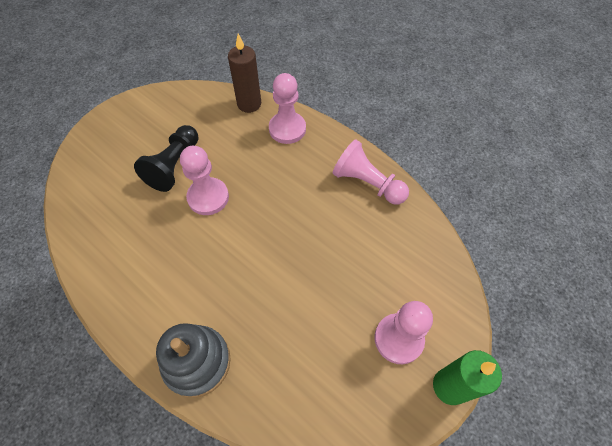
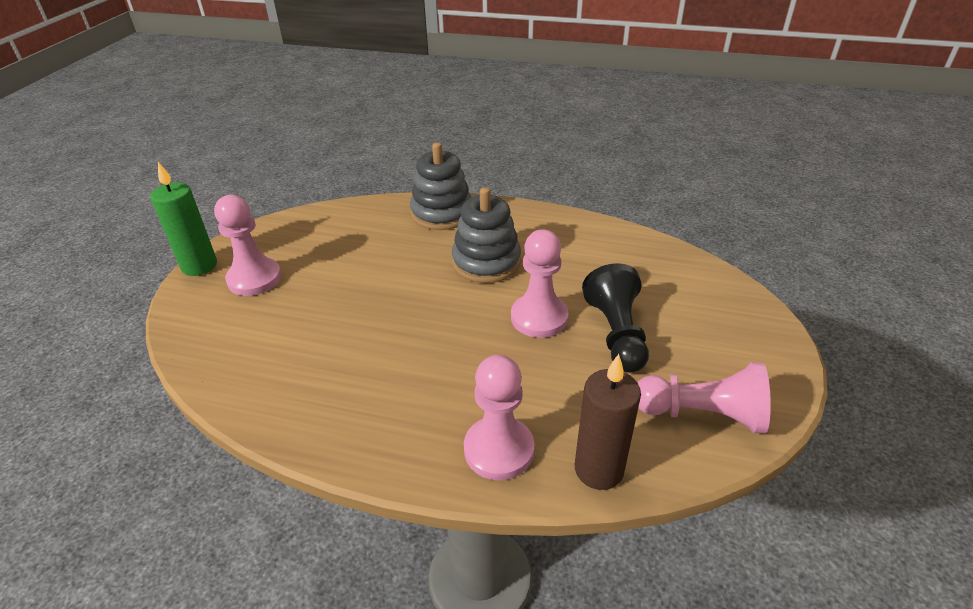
camera: 155 degrees right, 20 degrees down
pink pawn [333,139,409,205] -> pink pawn moved to [637,362,771,433]
none -> grey stacking toy [452,187,521,283]

